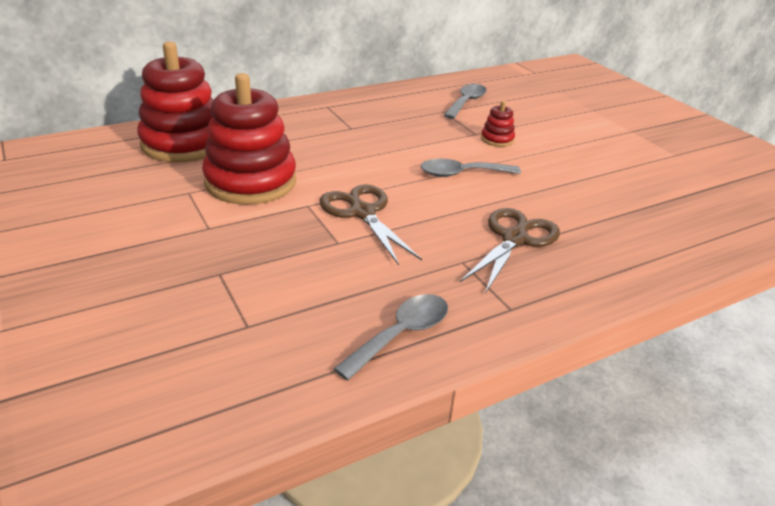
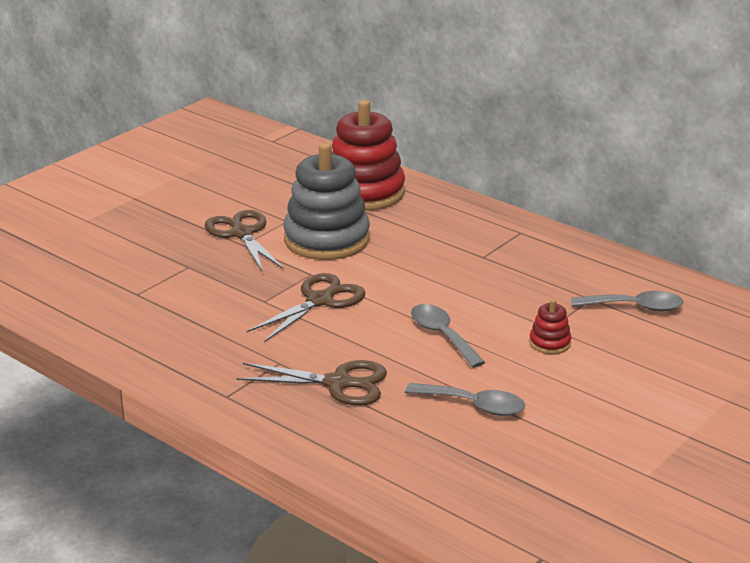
camera: 70 degrees right, 5 degrees down
red stacking toy [202,73,296,205] -> grey stacking toy [284,143,370,260]
grey spoon [333,294,448,381] -> grey spoon moved to [405,383,525,416]
none -> brown scissors [205,210,284,272]

